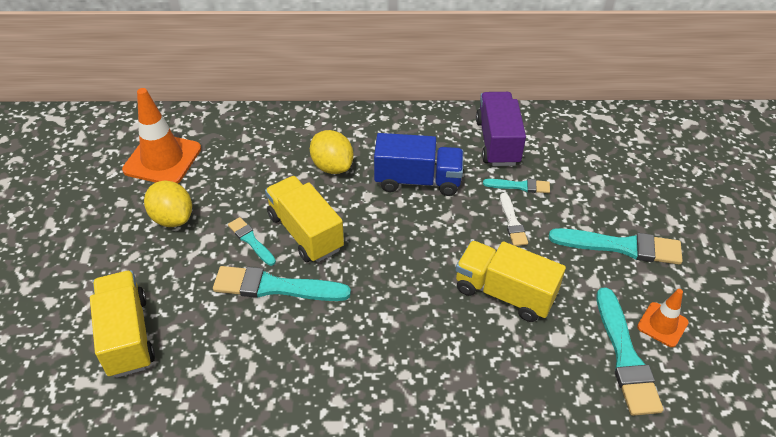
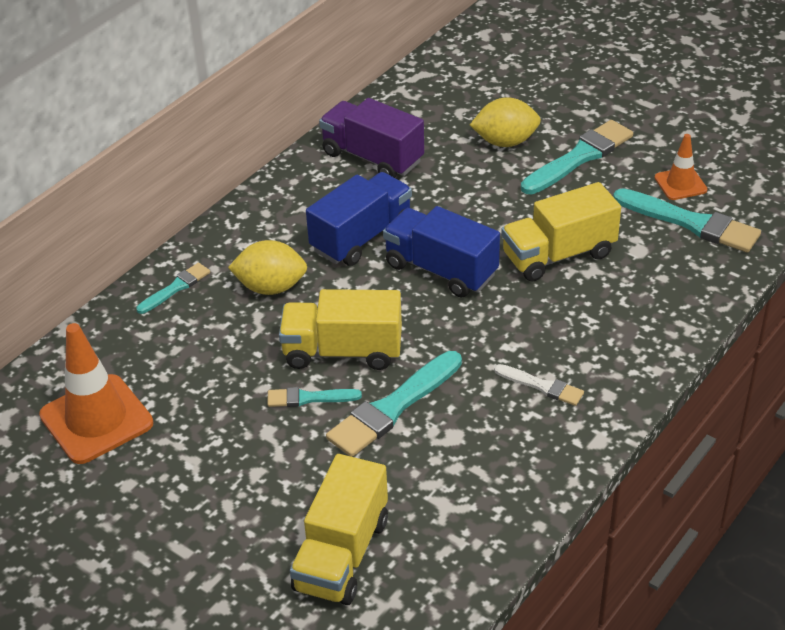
camera: 50 degrees left, 5 degrees down
yellow truck [90,270,155,378] -> yellow truck turned 90 degrees counterclockwise [290,454,388,605]
yellow lemon [144,181,192,227] -> yellow lemon moved to [470,97,541,147]
turquoise brush [483,179,550,193] -> turquoise brush moved to [136,262,210,314]
white brush [500,193,528,246] -> white brush moved to [494,364,584,406]
none -> blue truck [383,206,500,297]

